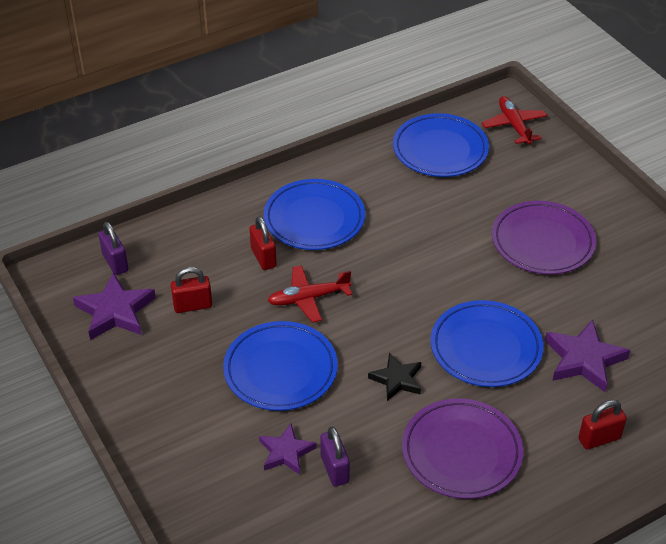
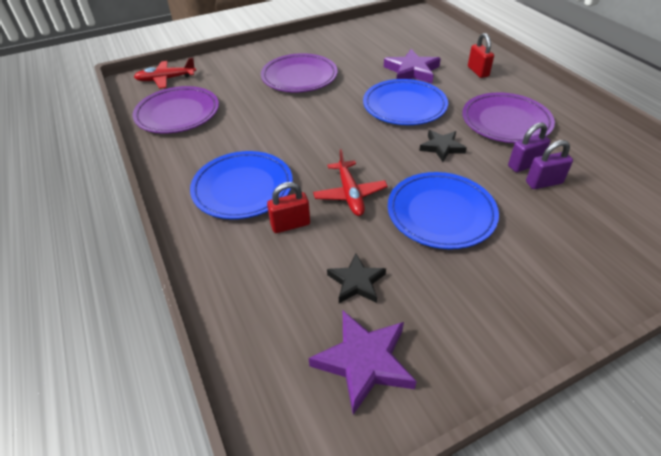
camera: 85 degrees left, 0 degrees up
purple padlock [98,222,129,275] -> purple padlock moved to [508,122,550,172]
red padlock [171,267,212,313] -> black star [327,253,386,303]
purple star [259,423,317,475] -> none
blue plate [393,113,489,177] -> purple plate [133,86,219,133]

